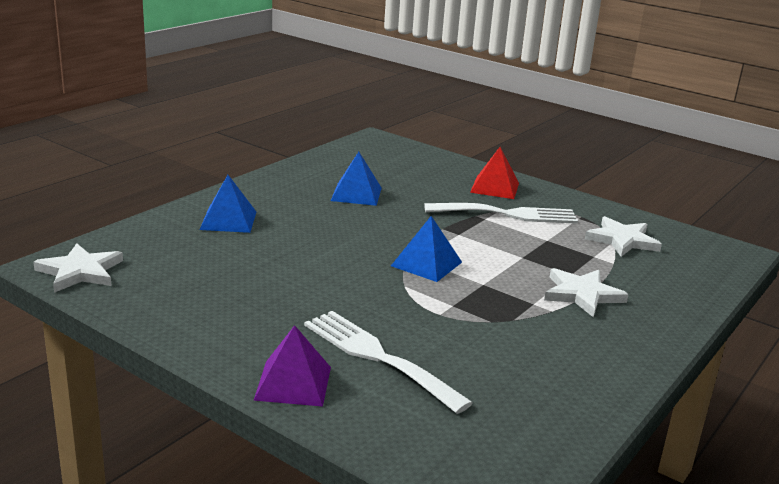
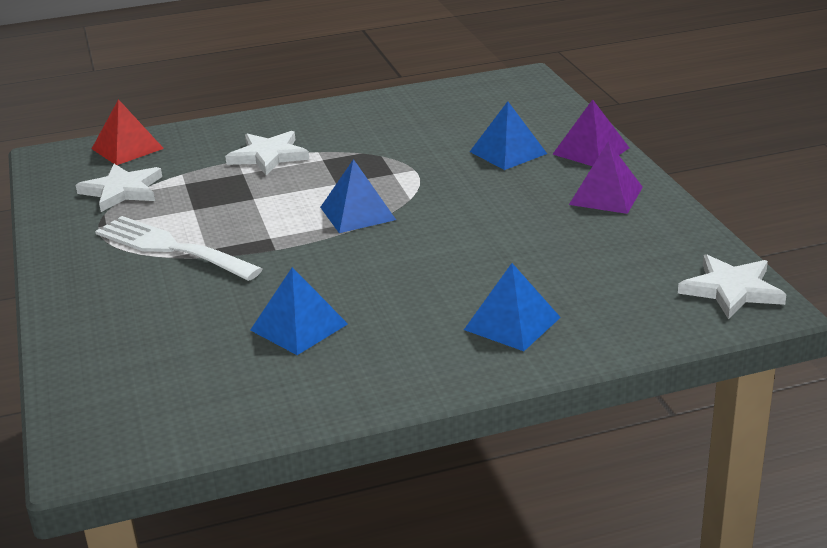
camera: 140 degrees left, 5 degrees up
white fork [304,311,473,414] -> blue pyramid [470,101,547,170]
red pyramid [470,147,519,199] -> red pyramid moved to [92,99,164,165]
none -> purple pyramid [569,142,643,214]

